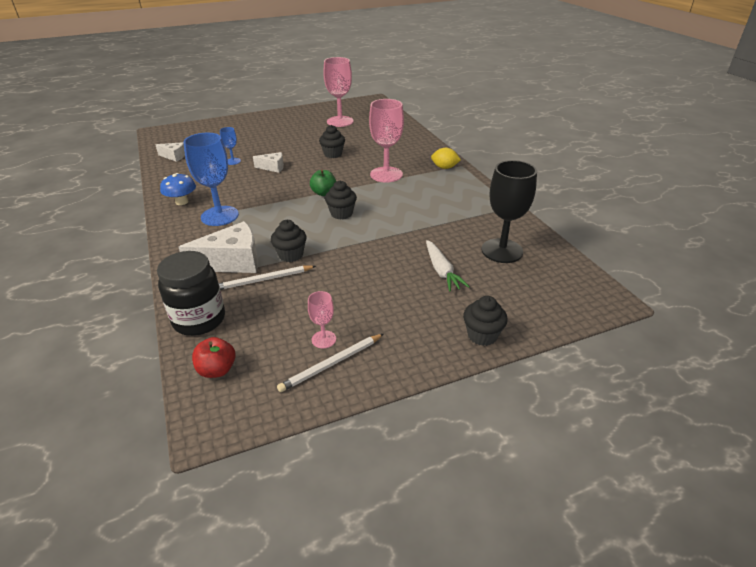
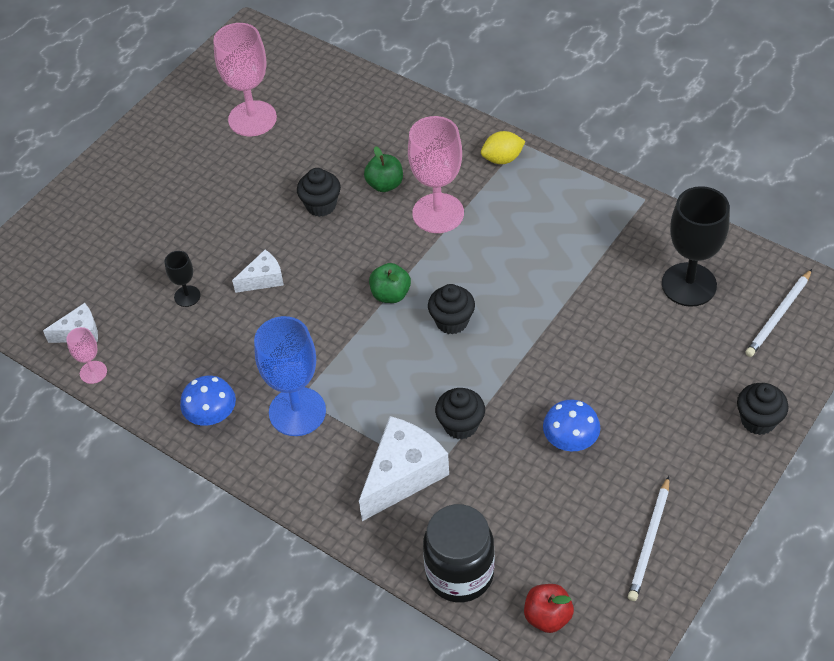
camera: 30 degrees left, 15 degrees up
white pencil [219,266,316,290] -> white pencil moved to [745,269,812,357]
blue goblet [220,127,241,165] -> black goblet [165,251,200,307]
pink goblet [308,291,336,348] -> pink goblet moved to [66,327,107,384]
white carrot [426,240,470,292] -> none
none -> green apple [364,146,403,192]
none -> blue mushroom [543,400,600,451]

